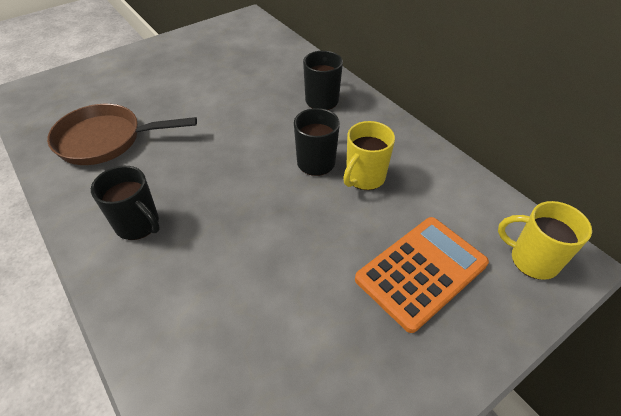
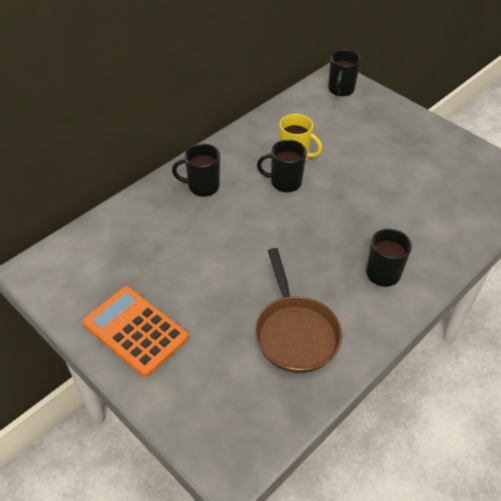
camera: 100 degrees left, 0 degrees up
orange calculator [355,217,489,333] -> orange calculator moved to [83,286,189,377]
yellow mug [498,201,592,280] -> black mug [328,50,361,96]

